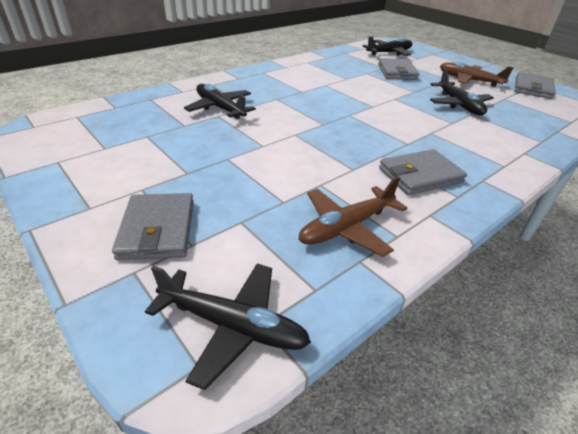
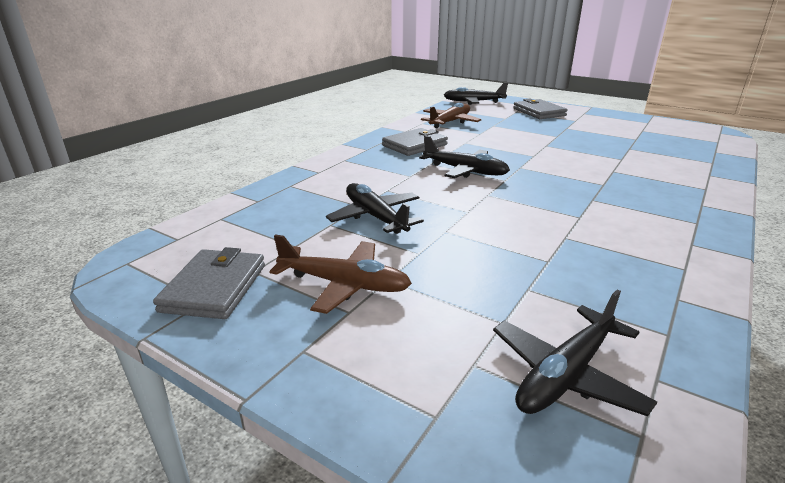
camera: 165 degrees right, 10 degrees down
black plane [184,84,256,119] -> black plane moved to [419,135,510,178]
grey wallet [378,58,419,80] -> none

